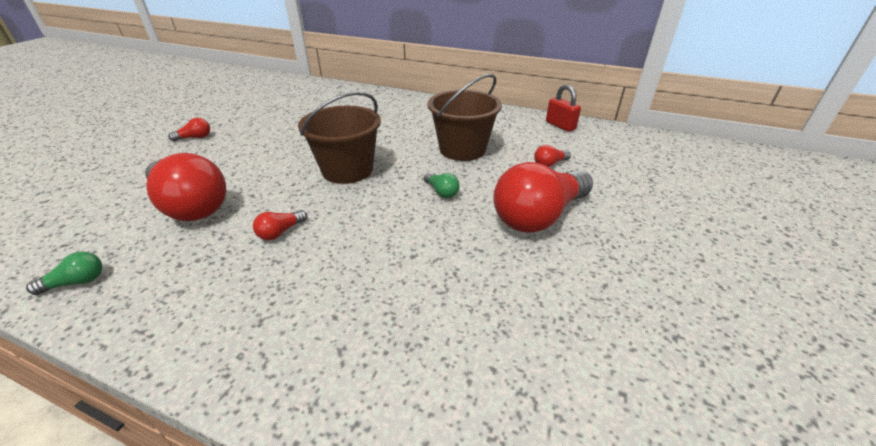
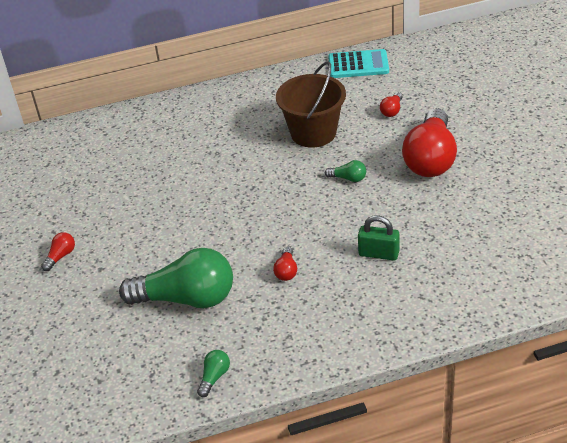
camera: 35 degrees left, 5 degrees up
red light bulb [145,153,226,221] -> green light bulb [119,248,233,308]
brown bucket [298,91,381,184] -> none
red padlock [546,84,581,132] -> turquoise calculator [328,49,389,78]
none -> green padlock [358,215,399,261]

